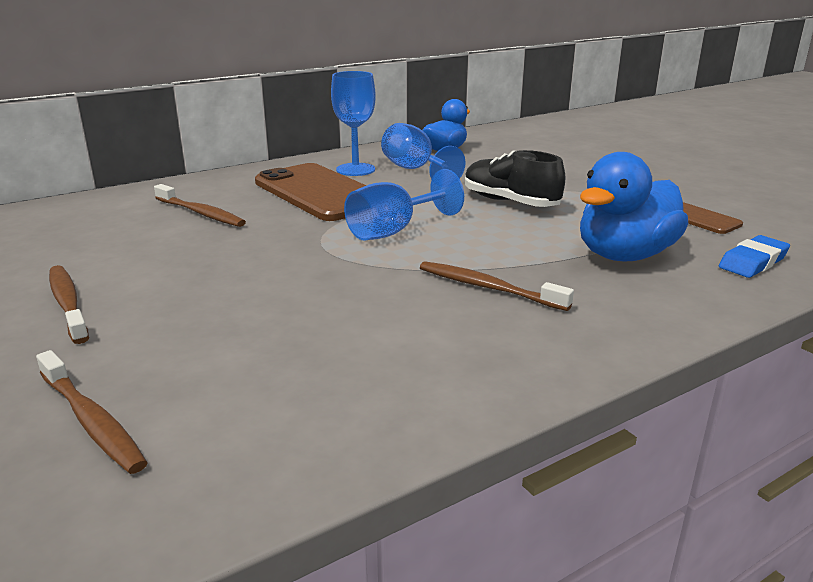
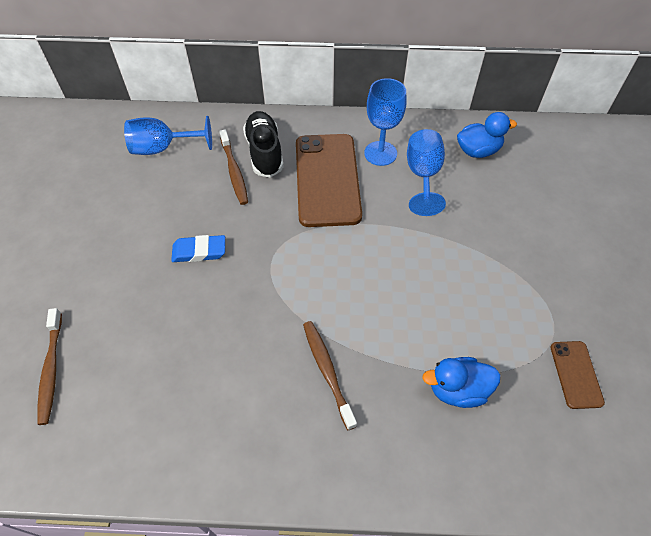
camera: 35 degrees right, 30 degrees up
brown toothbrush [49,265,89,344] -> none
blue goblet [344,169,464,241] -> blue goblet moved to [124,116,212,155]
black shoe [465,150,566,207] -> black shoe moved to [243,111,284,178]
blue duck [580,152,688,261] -> blue duck [422,357,500,408], size x0.65
blue eraser [719,235,790,278] -> blue eraser moved to [171,235,225,262]

